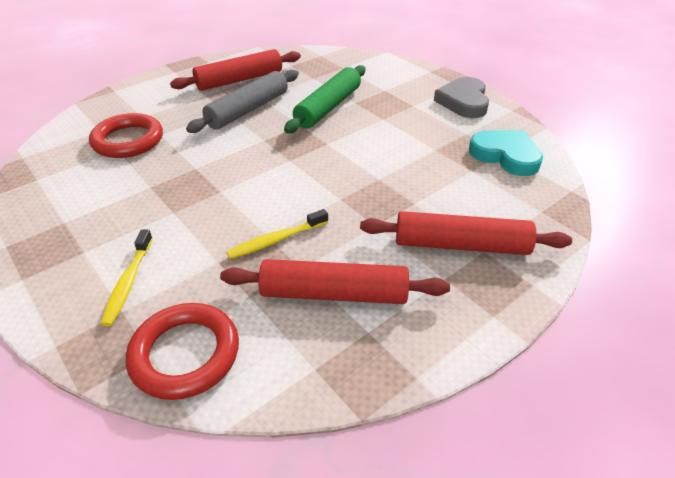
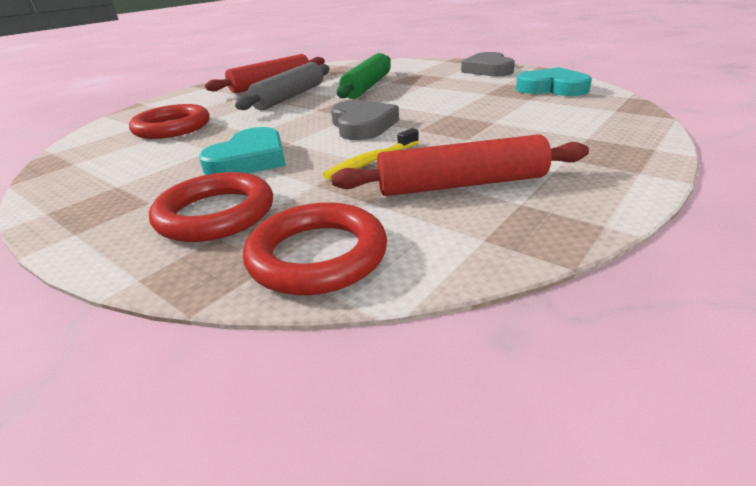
camera: 10 degrees left, 10 degrees down
yellow toothbrush [101,229,153,326] -> red ring [149,172,273,242]
red rolling pin [360,211,572,255] -> none
none -> turquoise heart [199,127,286,175]
none -> grey heart [331,100,399,140]

